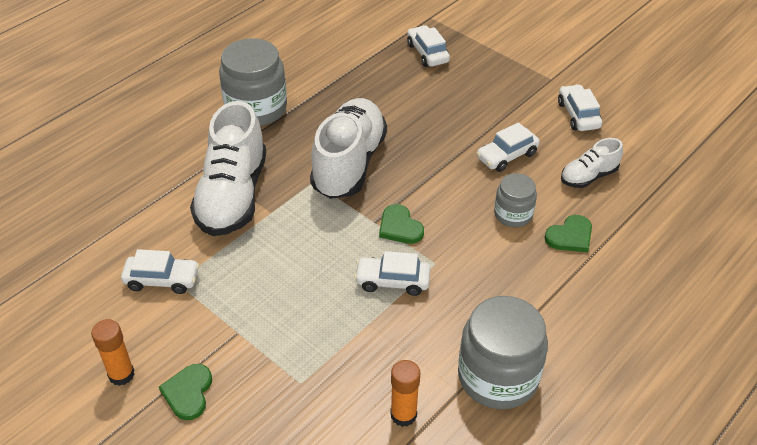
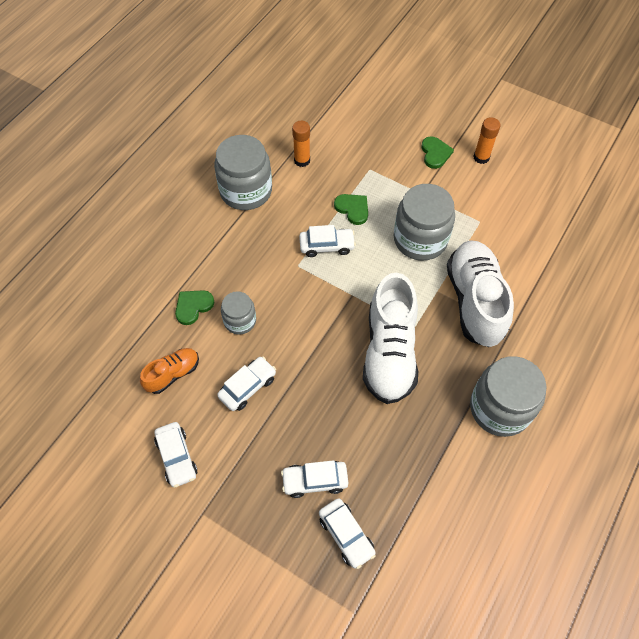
camera: 170 degrees right, 15 degrees up
white car [121,249,199,294] -> white car moved to [281,460,348,498]
green heart [379,204,424,244] -> green heart moved to [334,194,368,225]
white shoe [561,138,623,188] -> orange shoe [140,348,199,394]
none -> grey jar [394,184,455,261]

